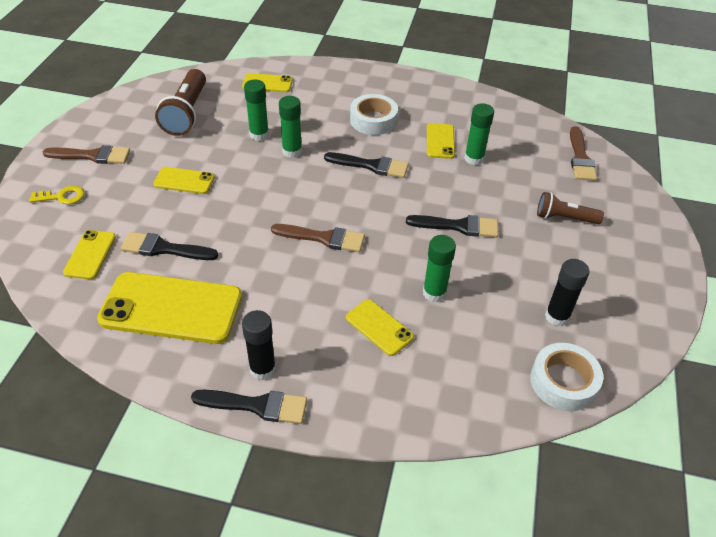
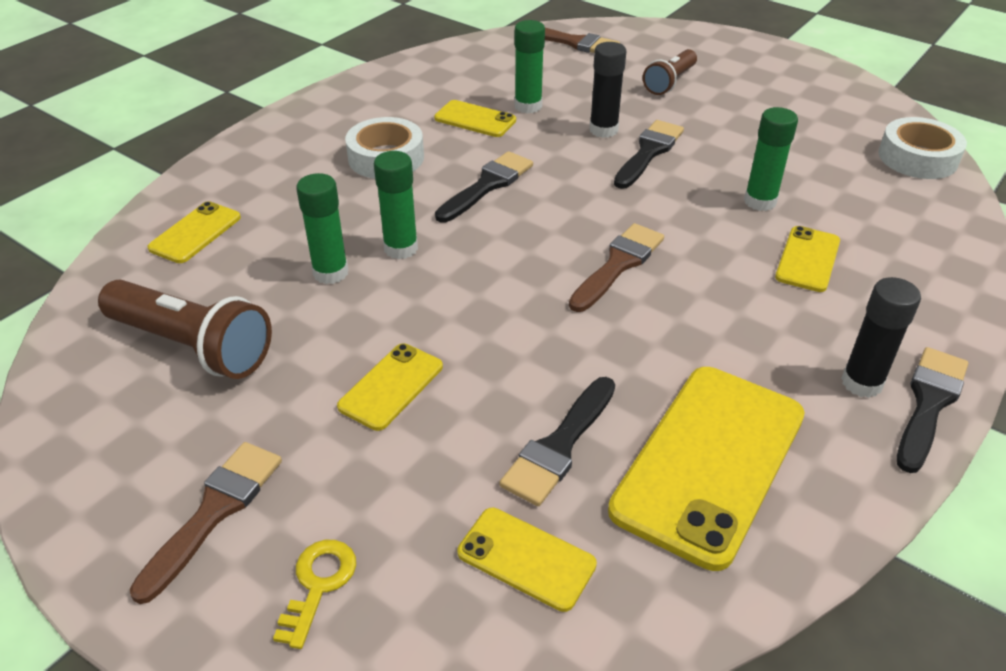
camera: 65 degrees left, 5 degrees down
yellow phone [346,299,414,356] -> yellow phone turned 45 degrees counterclockwise [775,226,840,292]
black glue stick [545,259,590,327] -> black glue stick moved to [589,42,627,138]

